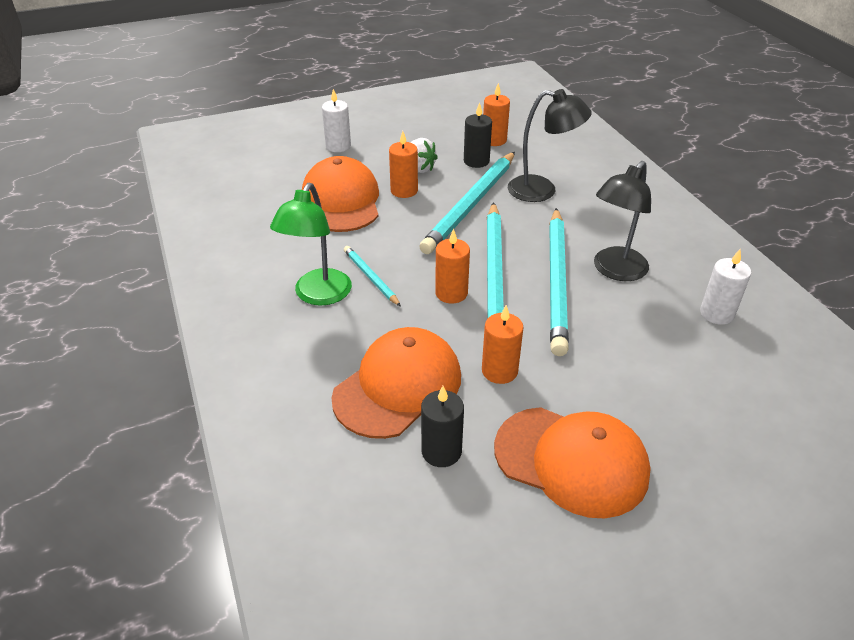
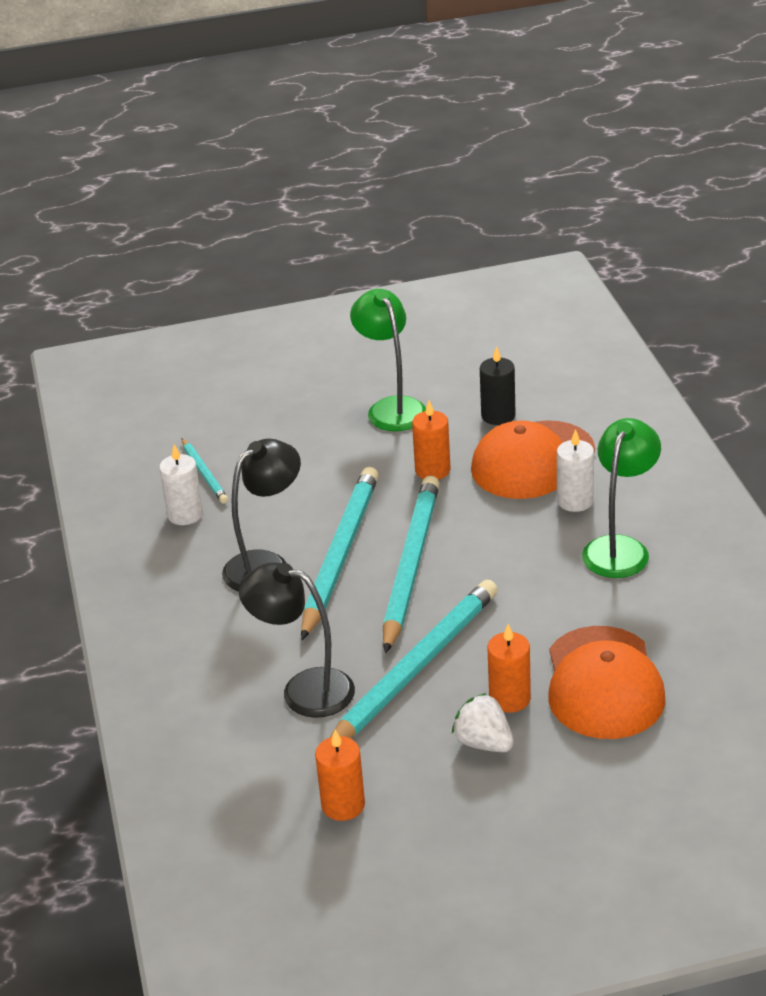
camera: 170 degrees left, 5 degrees down
white candle [322,89,351,152] -> white candle moved to [557,429,594,512]
turquoise pencil [344,246,401,307] -> turquoise pencil moved to [182,438,228,504]
orange candle [435,228,470,303] -> none
black candle [464,103,492,168] -> none
orange cap [494,407,651,519] -> green lamp [350,289,426,431]

